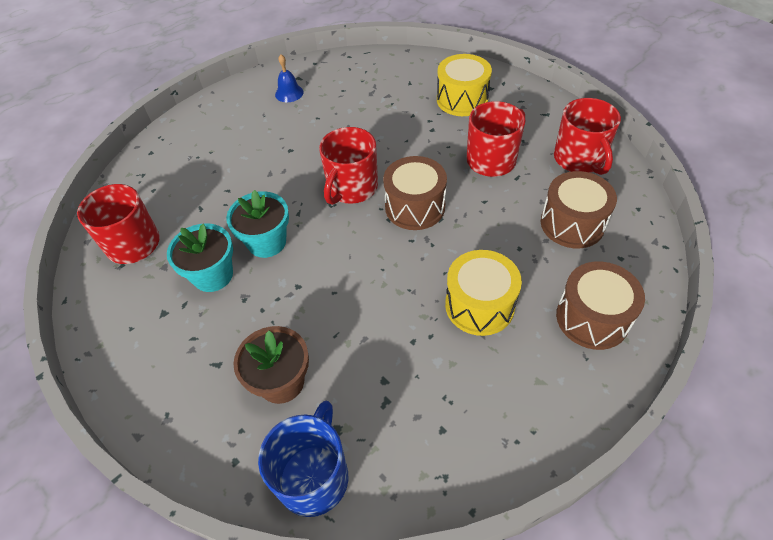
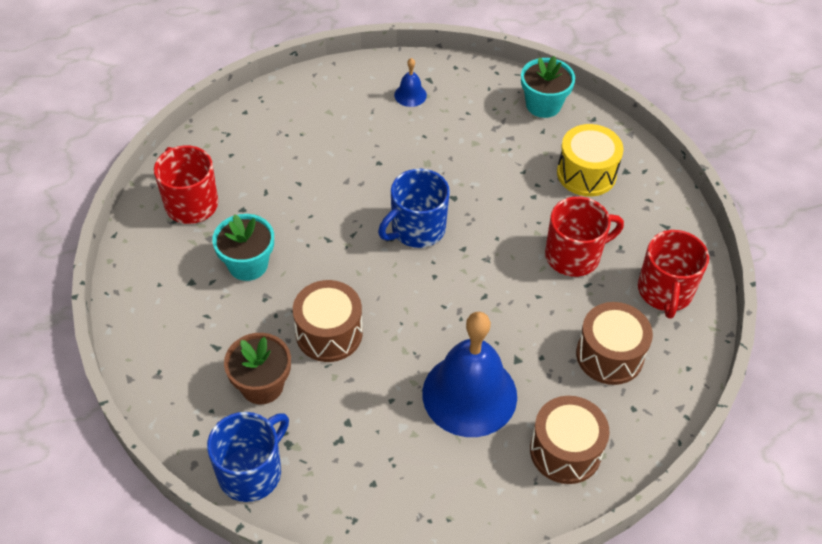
camera: 20 degrees right, 0 degrees up
turquoise flower pot [226,190,289,258] -> turquoise flower pot moved to [521,56,575,118]
red mug [319,127,378,205] -> blue mug [378,169,450,248]
brown drum [383,156,447,230] -> brown drum moved to [293,280,363,362]
yellow drum [445,250,522,336] -> blue bell [422,312,517,437]

